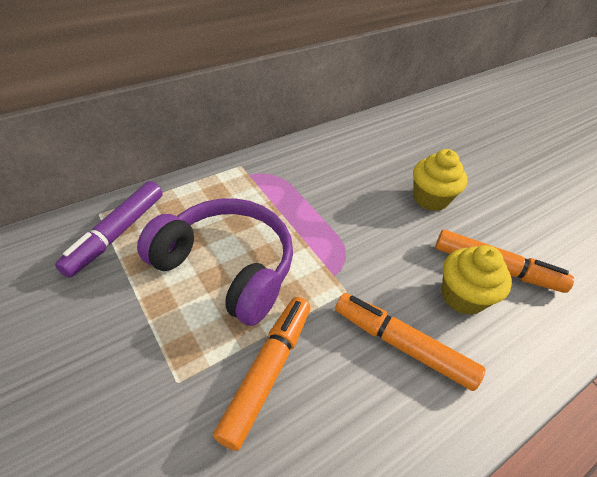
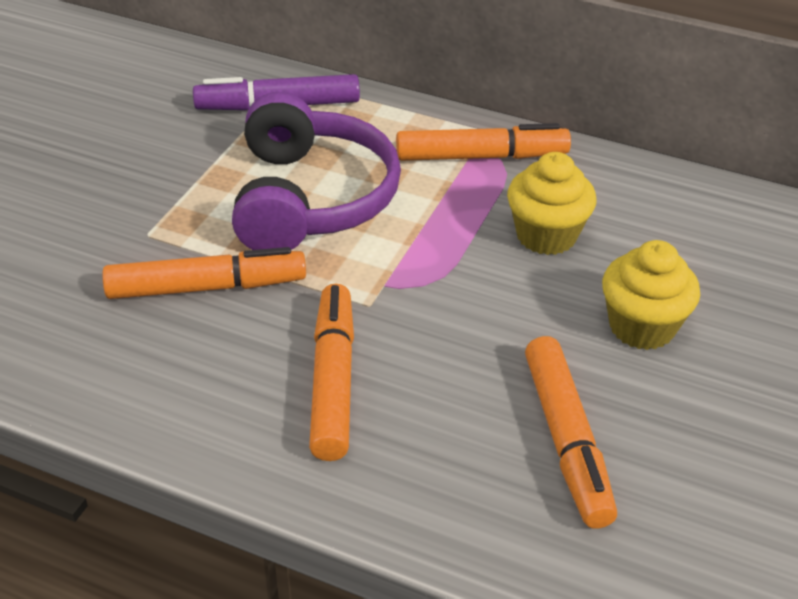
camera: 60 degrees right, 5 degrees down
yellow cupcake [442,245,512,315] -> yellow cupcake moved to [507,152,596,255]
none -> orange marker [396,123,571,161]

